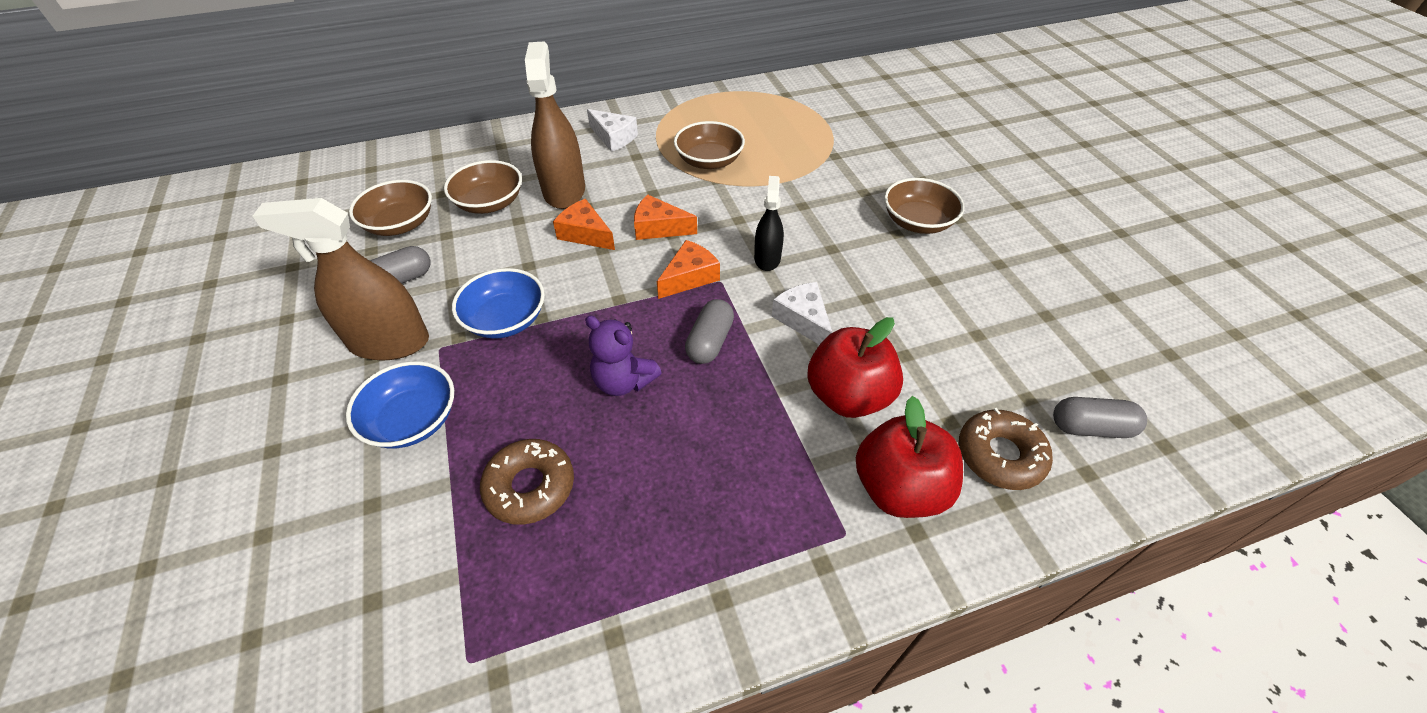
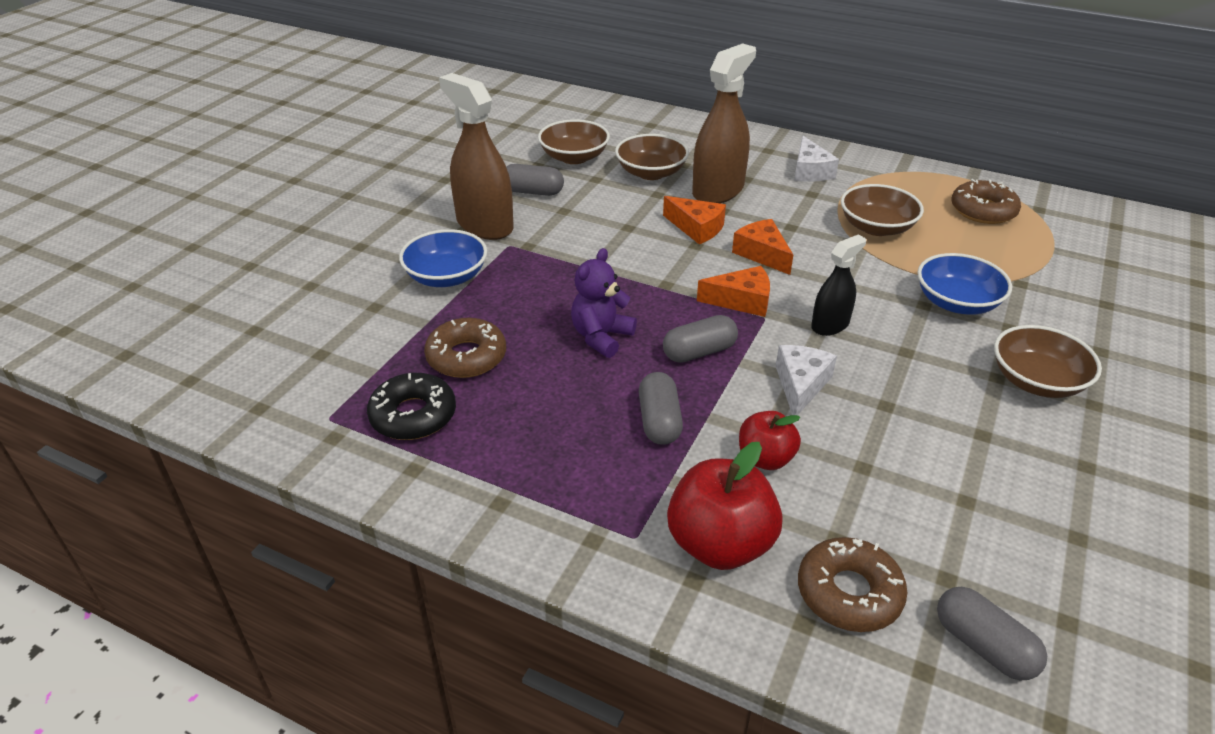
camera: 45 degrees right, 10 degrees down
blue bowl [452,268,545,339] -> blue bowl moved to [917,253,1012,315]
orange cheese [553,199,615,250] -> orange cheese turned 135 degrees clockwise [663,196,726,244]
purple teddy bear [585,315,662,396] -> purple teddy bear turned 45 degrees clockwise [571,248,637,358]
red apple [807,317,903,418] -> red apple [739,411,801,470], size x0.60
none -> black donut [367,373,456,440]
none -> grey capsule [639,372,683,445]
none -> brown donut [951,179,1021,224]

